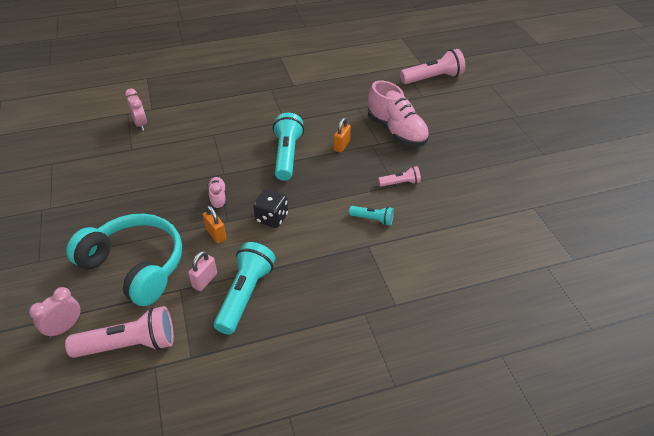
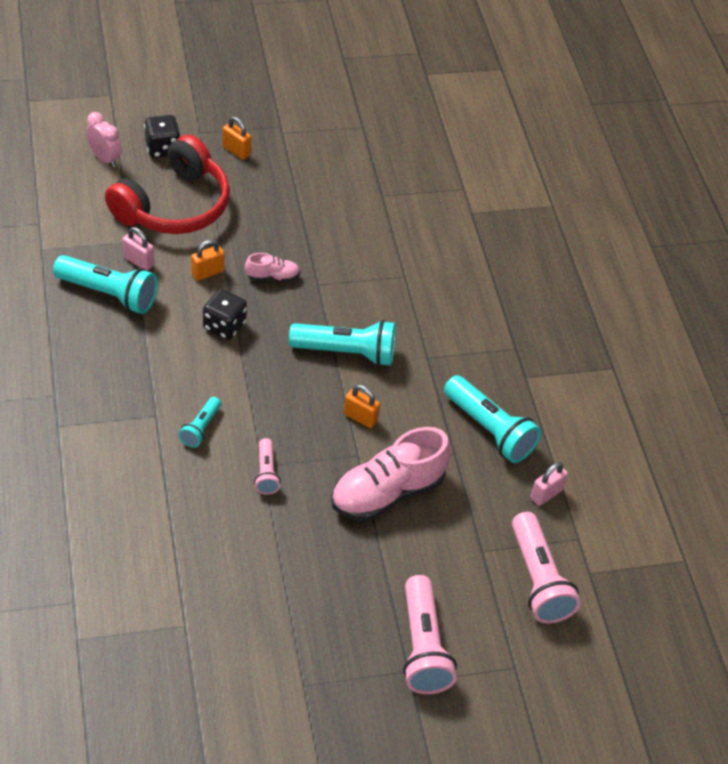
camera: 90 degrees right, 5 degrees up
pink flashlight [65,306,174,358] -> pink flashlight moved to [403,575,457,694]
turquoise headphones [66,214,182,306] -> red headphones [105,135,230,234]
pink clock [125,88,147,131] -> none
none -> black dice [144,115,181,158]
none -> orange padlock [223,117,251,160]
none -> turquoise flashlight [444,375,541,463]
none -> pink padlock [530,462,568,506]

